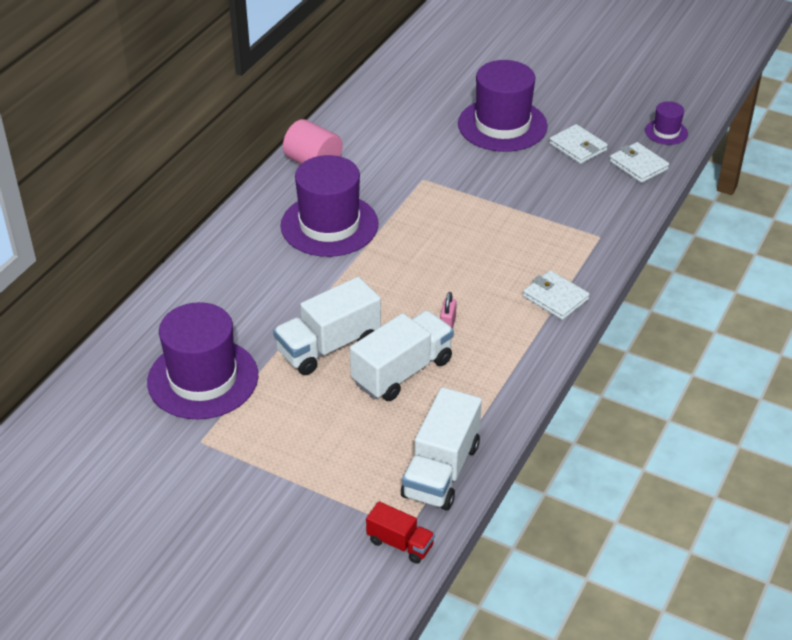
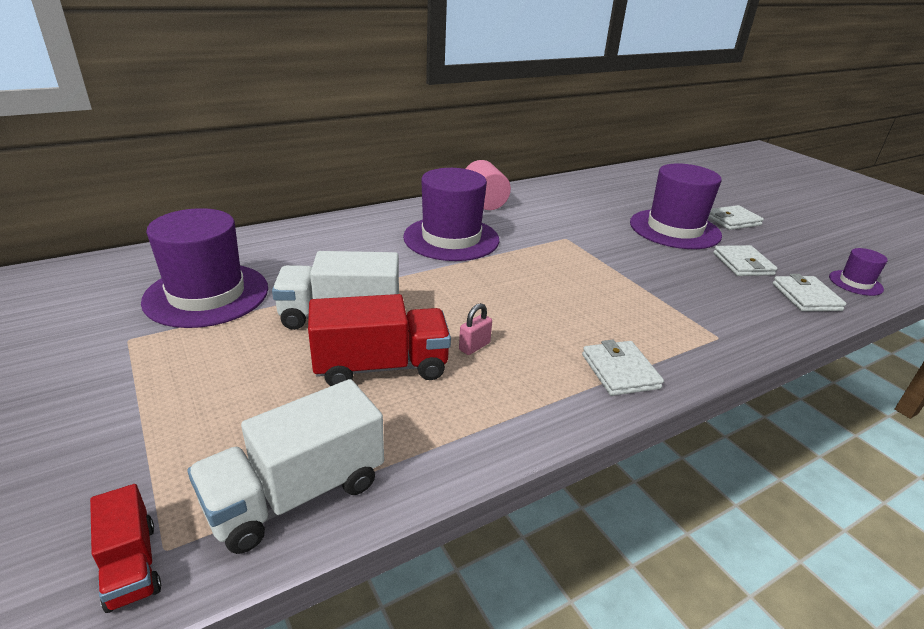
camera: 30 degrees right, 10 degrees down
white truck [350,310,454,401] -> red truck [308,294,451,386]
none -> white wallet [708,205,764,230]

